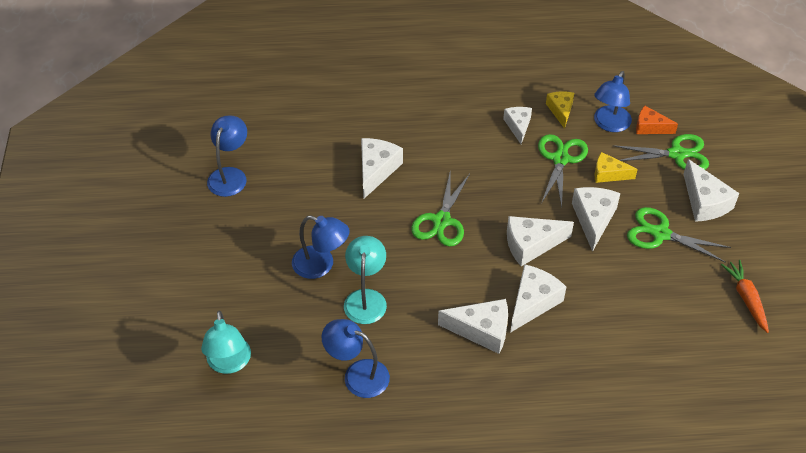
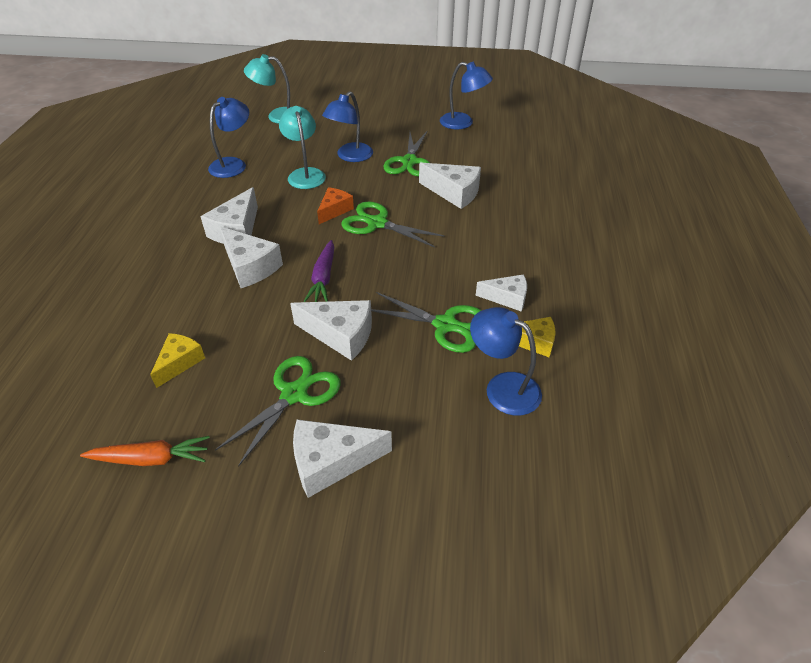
camera: 100 degrees right, 5 degrees down
turquoise lamp [344,236,387,324] -> turquoise lamp turned 120 degrees counterclockwise [279,106,326,189]
white cheese [507,216,574,266] -> purple carrot [304,240,334,302]
yellow cheese [595,152,638,183] -> yellow cheese moved to [150,333,205,388]
green scissors [612,134,709,170] -> green scissors moved to [383,131,430,176]
orange cheese [636,106,678,134] -> orange cheese moved to [317,187,354,224]

